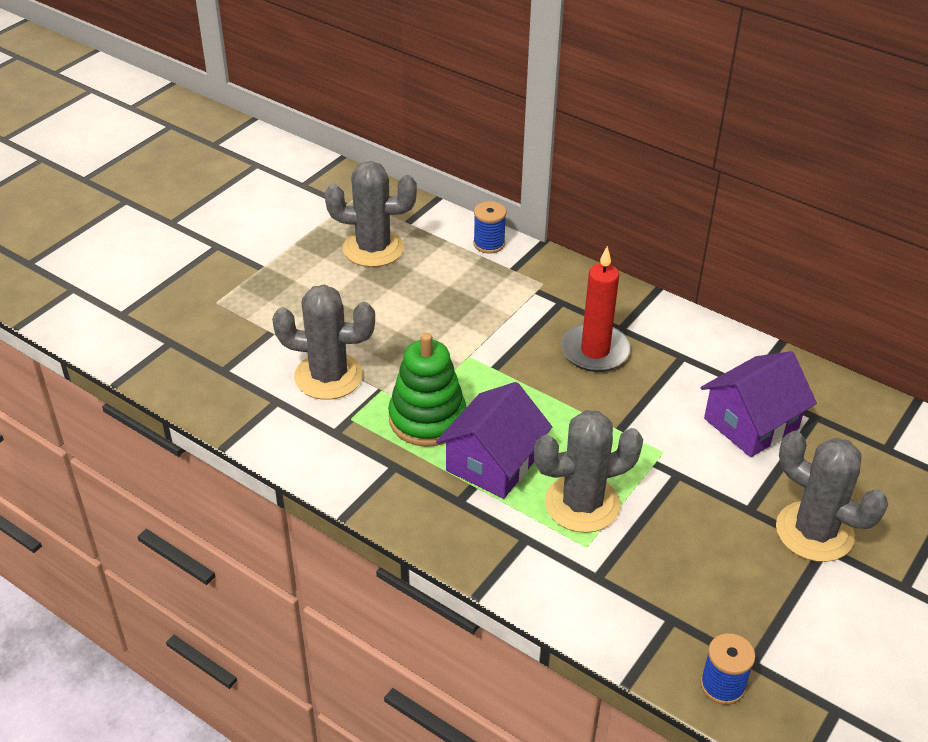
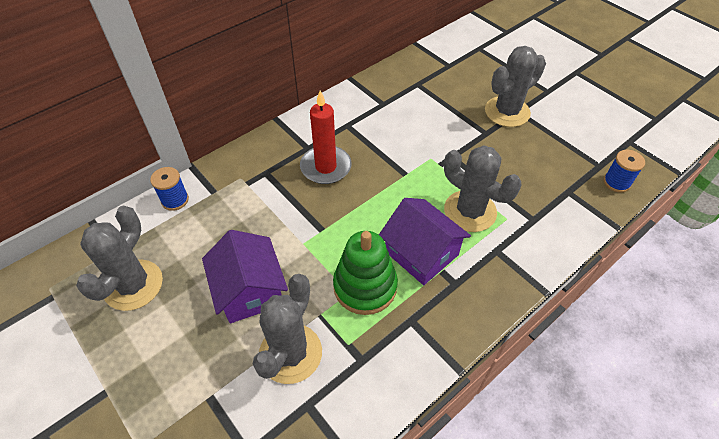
camera: 75 degrees left, 10 degrees up
grey cactus [534,410,643,533] -> grey cactus turned 45 degrees counterclockwise [444,145,522,232]
purple house [701,351,817,457] -> purple house moved to [202,230,288,323]

